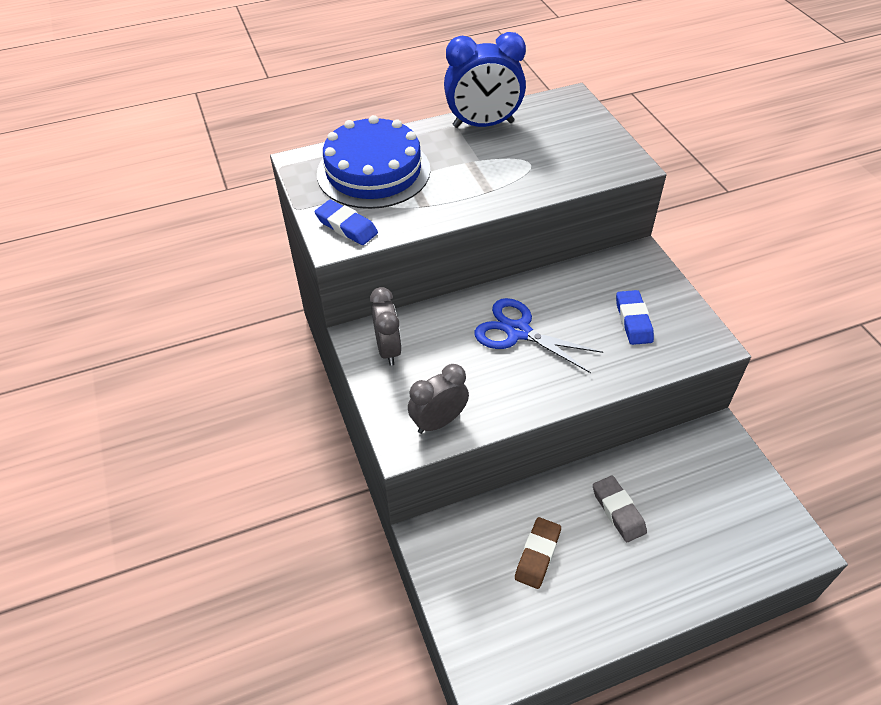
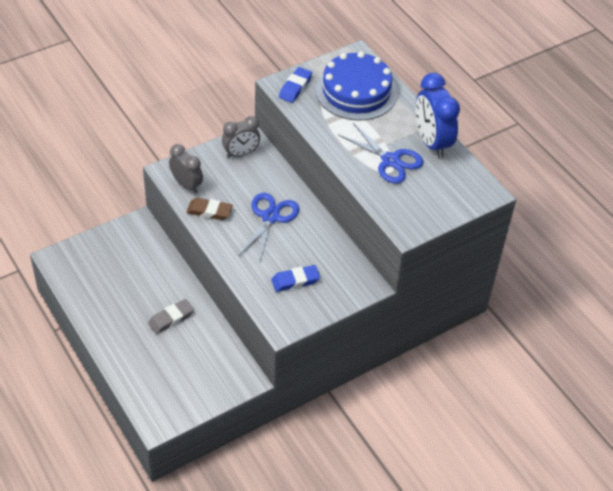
camera: 75 degrees right, 0 degrees up
brown eraser [515,517,561,589] -> brown eraser moved to [186,198,233,220]
none -> blue scissors [338,123,424,184]

